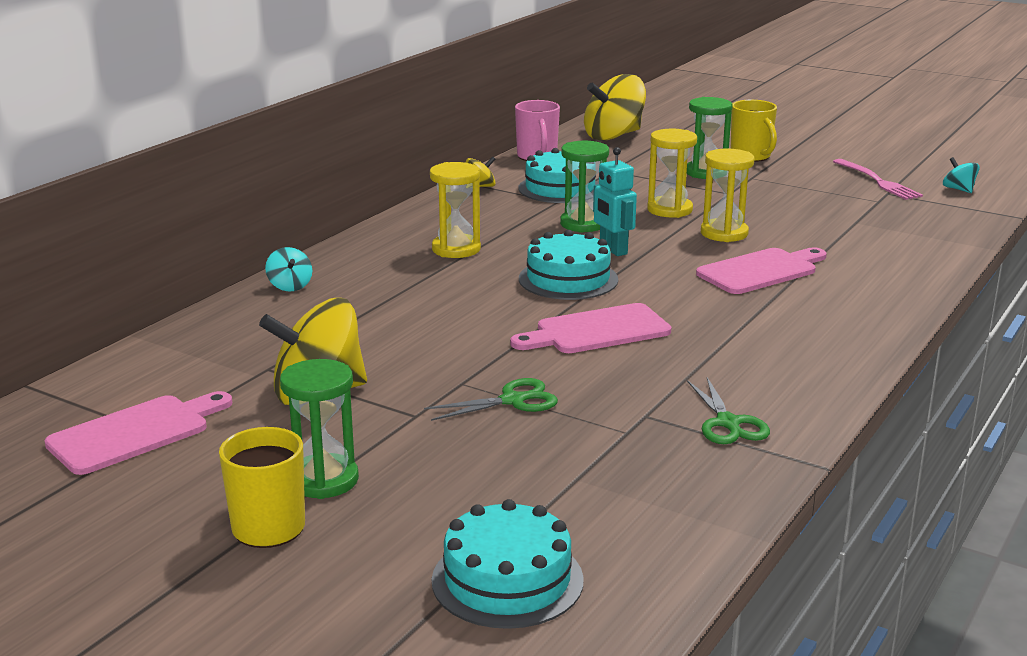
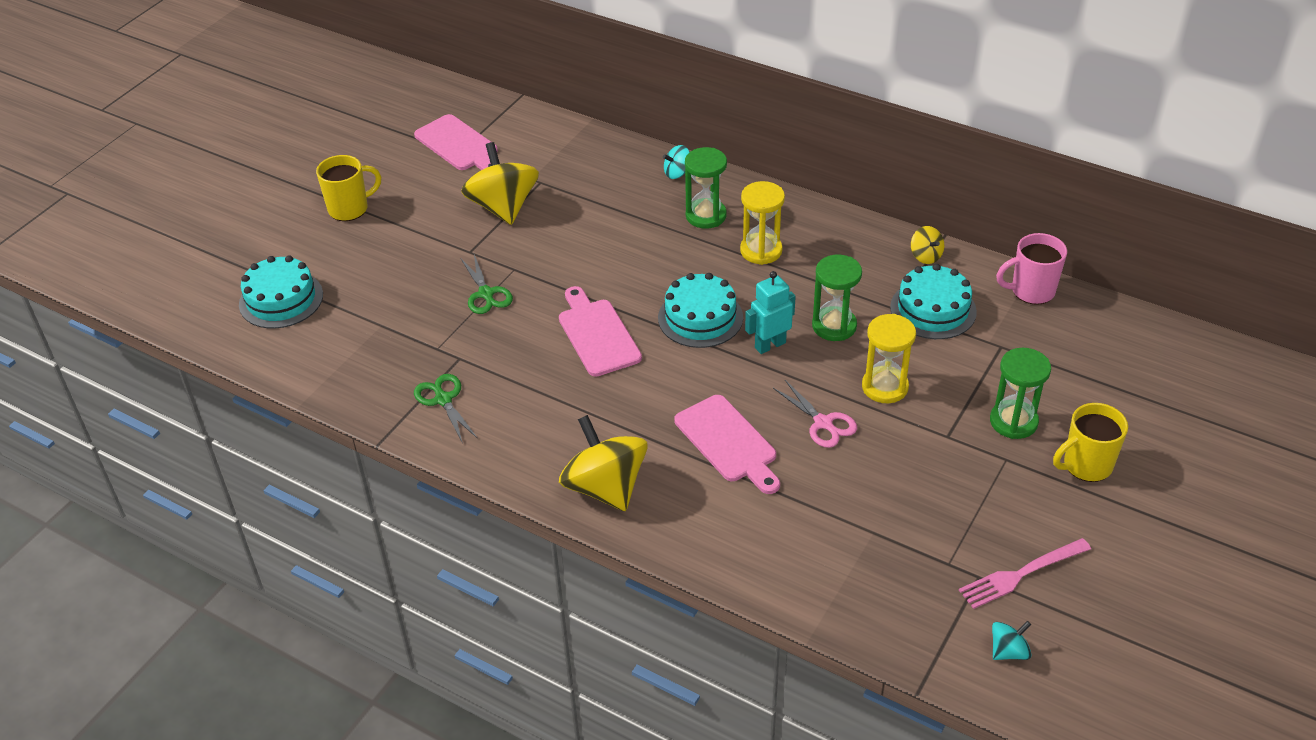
camera: 90 degrees right, 20 degrees up
green hourglass [280,359,359,499] -> green hourglass moved to [685,147,727,229]
yellow spinning top [584,74,646,141] -> yellow spinning top moved to [559,415,648,511]
green scissors [687,377,770,444] -> green scissors turned 75 degrees clockwise [414,374,478,444]
yellow hourglass [701,148,754,242] -> pink scissors [773,380,857,448]

